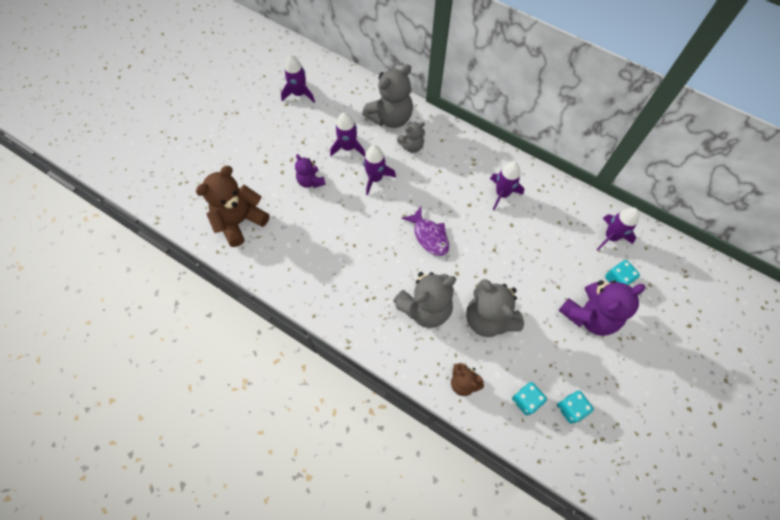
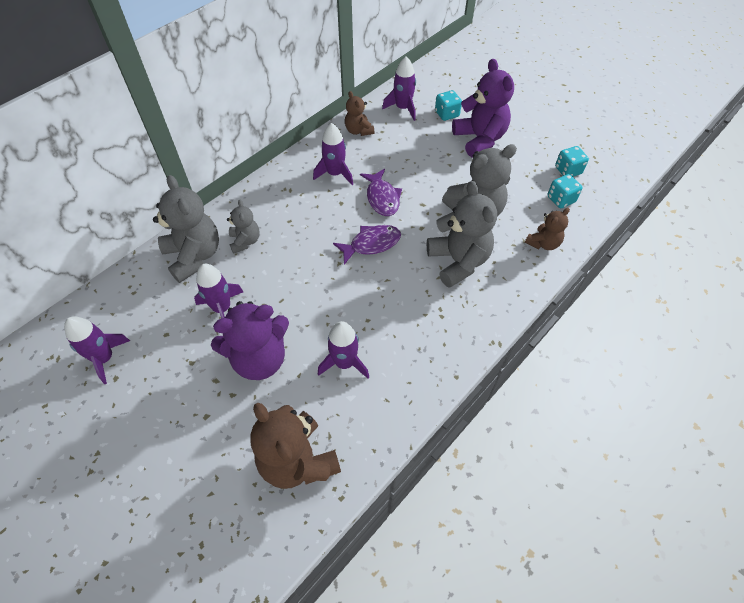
camera: 80 degrees left, 10 degrees down
purple teddy bear [295,154,326,188] -> purple teddy bear [211,301,289,380], size x1.82
purple rocket [363,145,396,195] -> purple rocket moved to [318,321,369,378]
none -> brown teddy bear [345,91,375,136]
none -> purple fish [360,169,402,216]

